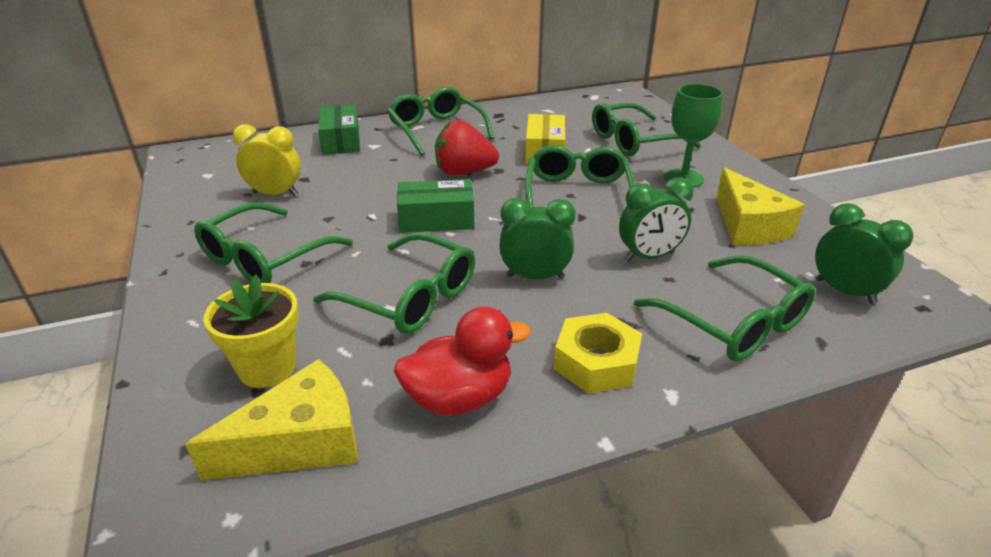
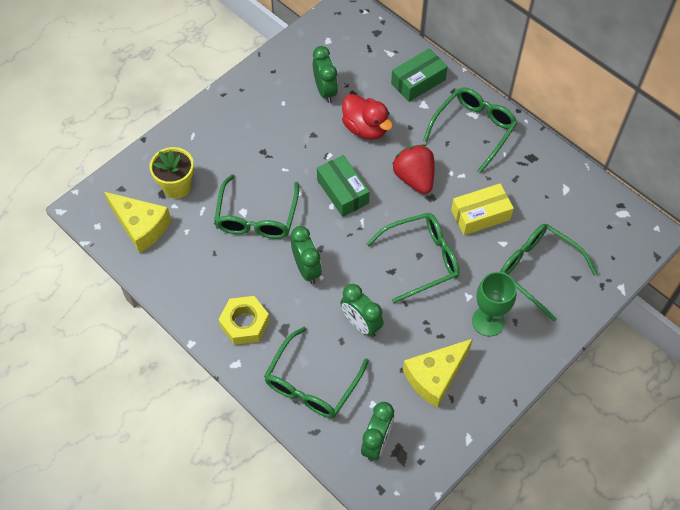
camera: 65 degrees right, 25 degrees up
green glasses [194,203,353,283] -> none
yellow clock [233,124,301,196] -> green clock [313,46,338,103]
red duck [394,306,531,415] -> red duck moved to [342,94,393,140]

